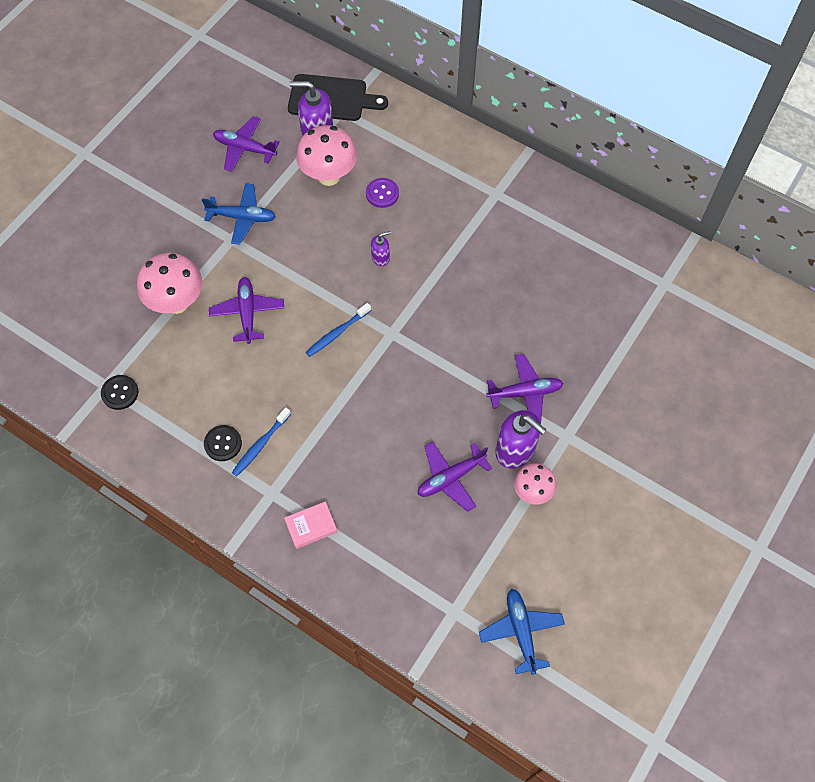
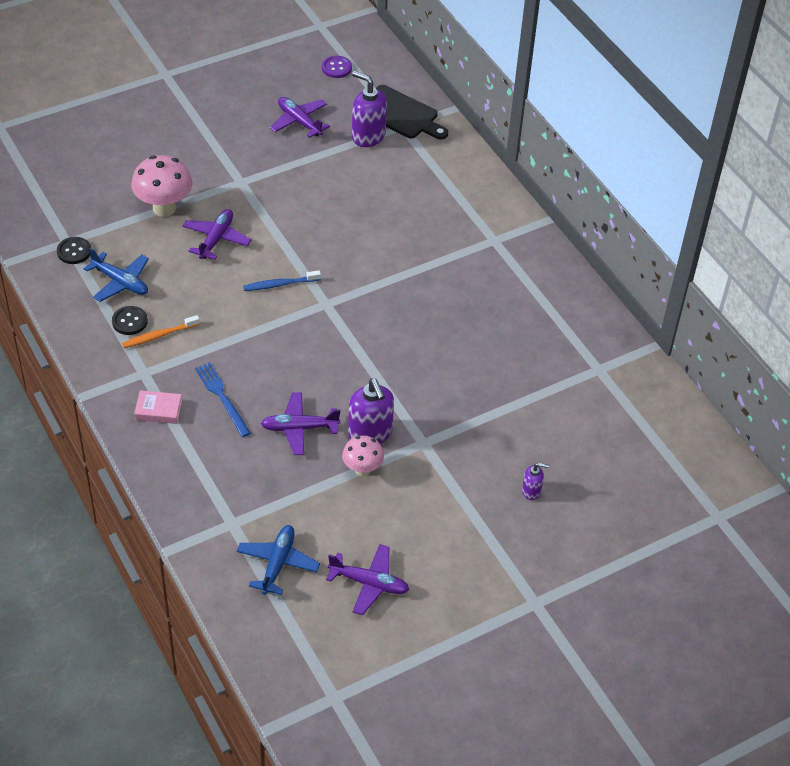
camera: 25 degrees right, 15 degrees down
blue plane [202,183,276,245] -> blue plane moved to [84,248,149,302]
blue toothbrush [232,407,291,476] -> orange toothbrush [122,315,200,348]
pink mushroom [296,125,357,186] -> none
purple button [366,178,399,208] -> purple button moved to [322,56,352,78]
purple soap dispenser [371,231,391,266] -> purple soap dispenser moved to [522,463,549,500]
purple plane [486,354,564,423] -> purple plane moved to [326,544,409,615]
none -> blue fork [195,362,251,437]

